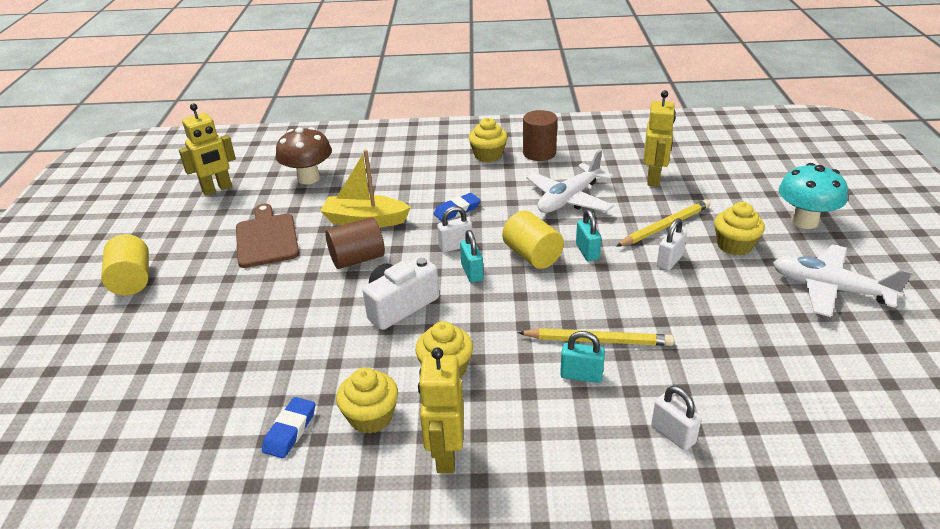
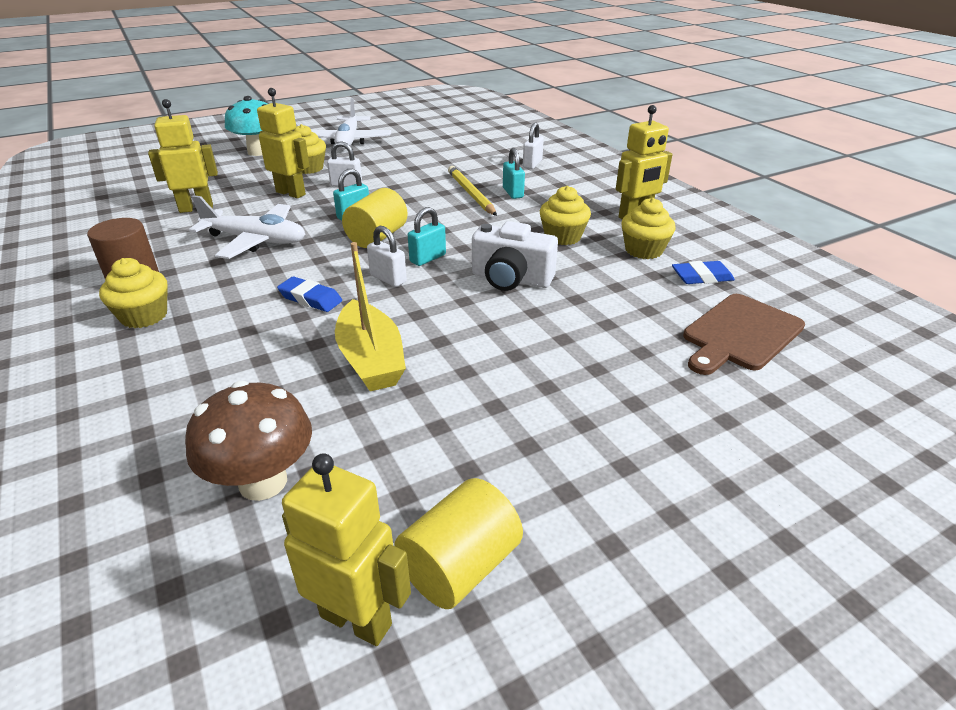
camera: 120 degrees left, 0 degrees up
yellow cylinder [101,234,149,296] -> yellow cylinder moved to [394,478,523,609]
brown cutting board [236,203,299,268] -> brown cutting board moved to [683,294,805,375]
brown cylinder [325,217,385,269] -> none
yellow pencil [616,199,710,247] -> yellow robot [257,88,310,198]

